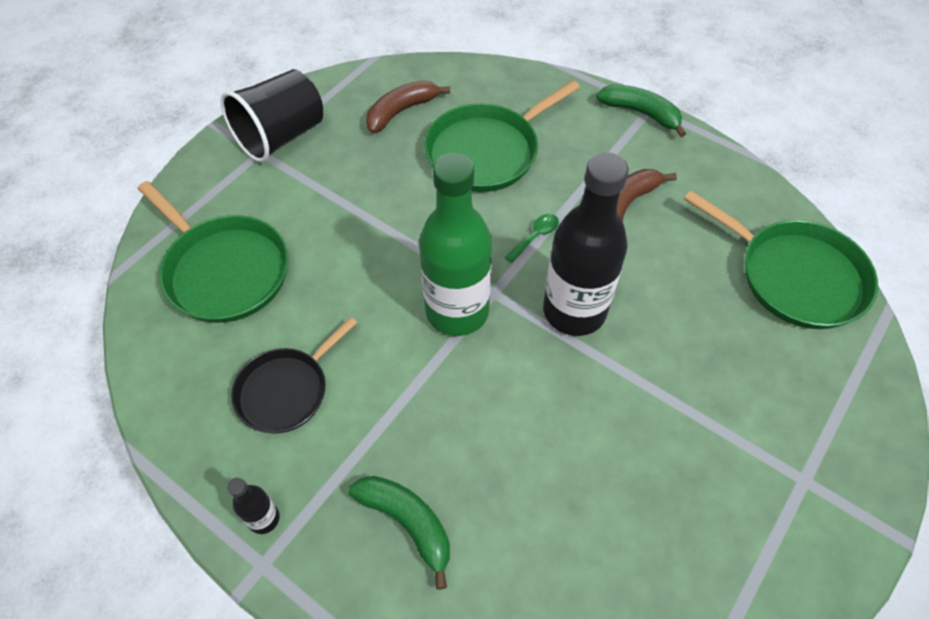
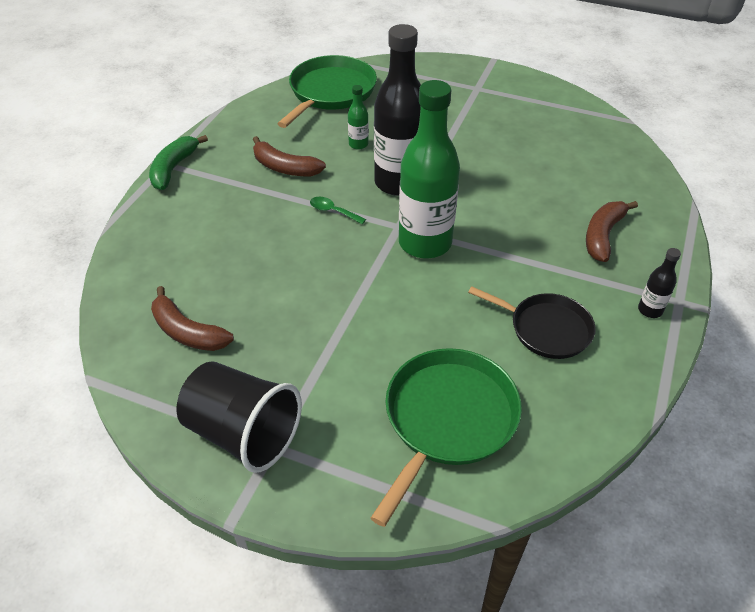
camera: 105 degrees left, 10 degrees down
green banana [348,476,450,590] -> brown banana [586,201,638,262]
green pan [424,80,580,192] -> none
none -> green bottle [348,85,369,150]

